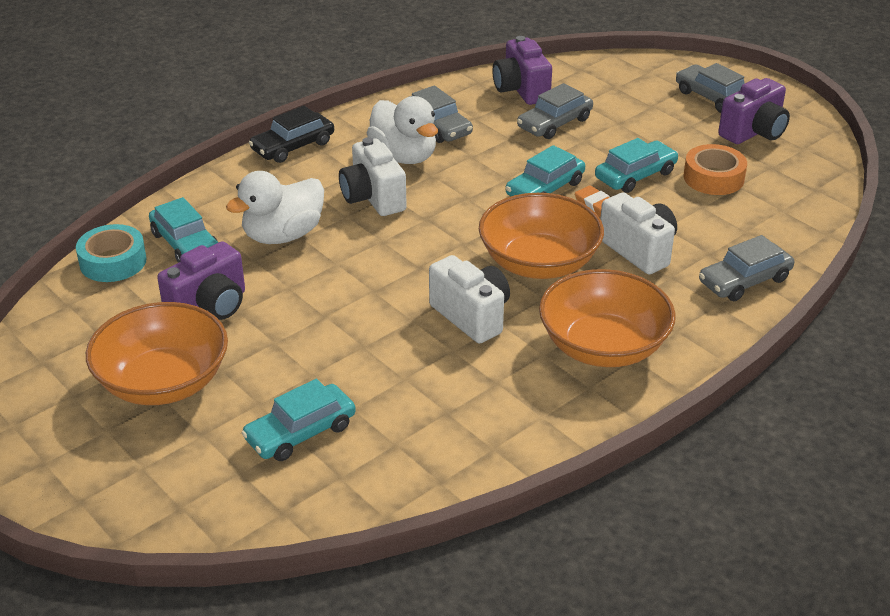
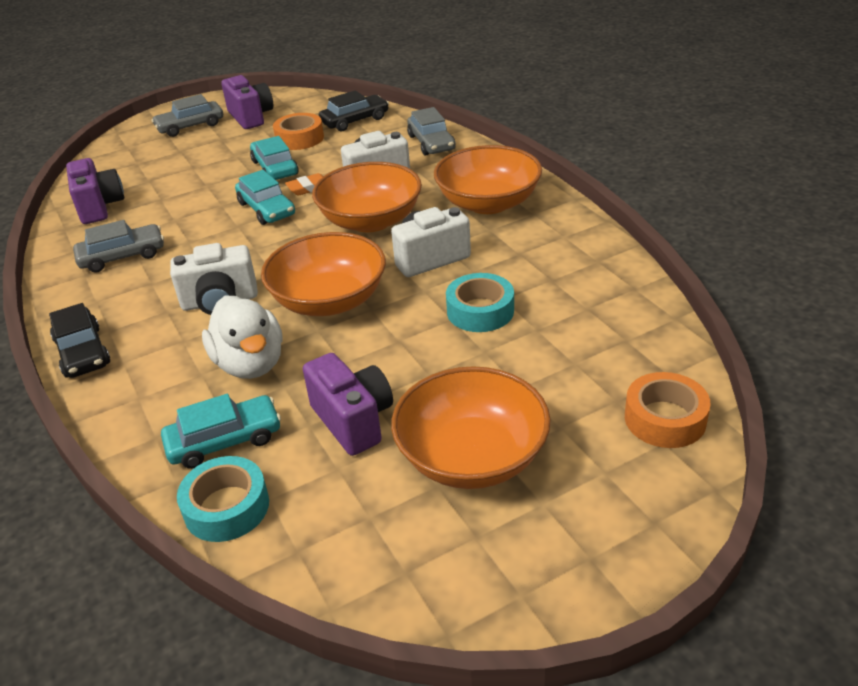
camera: 75 degrees left, 0 degrees up
turquoise car [241,379,356,461] -> none
white duck [367,96,438,164] -> none
purple camera [492,36,552,105] -> purple camera turned 105 degrees counterclockwise [66,158,124,224]
grey car [517,83,593,139] -> none
none -> orange bowl [261,232,386,316]
none -> black car [319,90,389,131]
none -> turquoise tape [446,273,514,332]
none -> orange tape [625,372,711,448]

